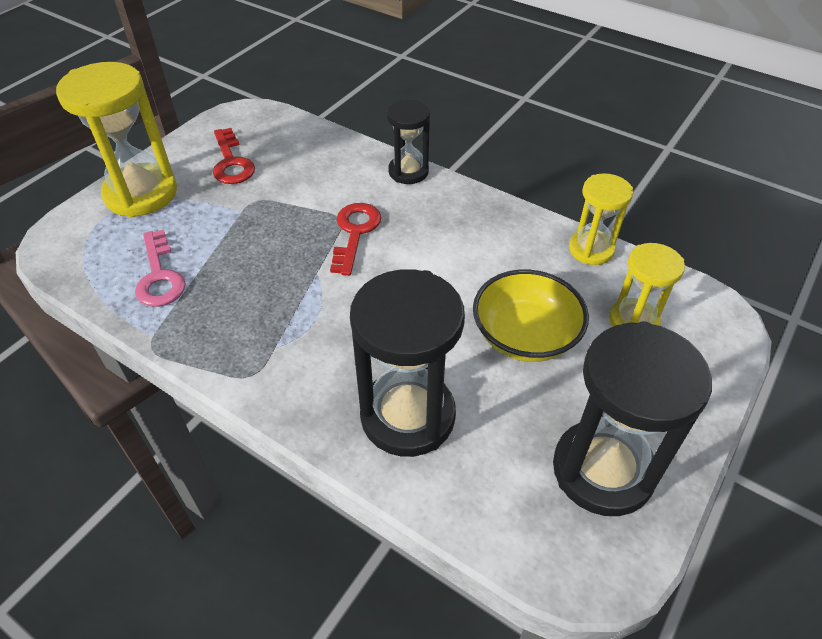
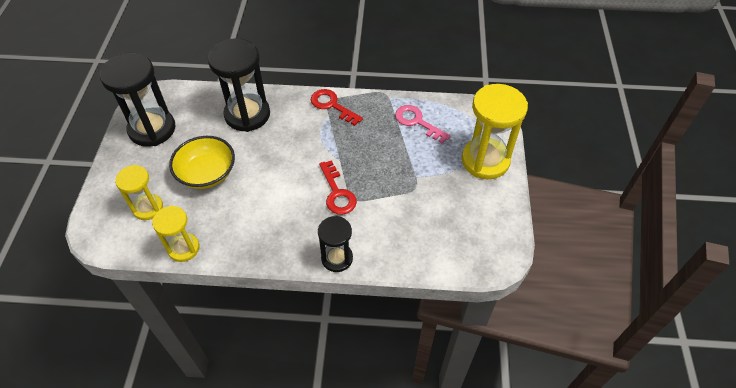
camera: 150 degrees right, 5 degrees up
red key [213,128,255,184] -> red key moved to [311,89,363,126]

